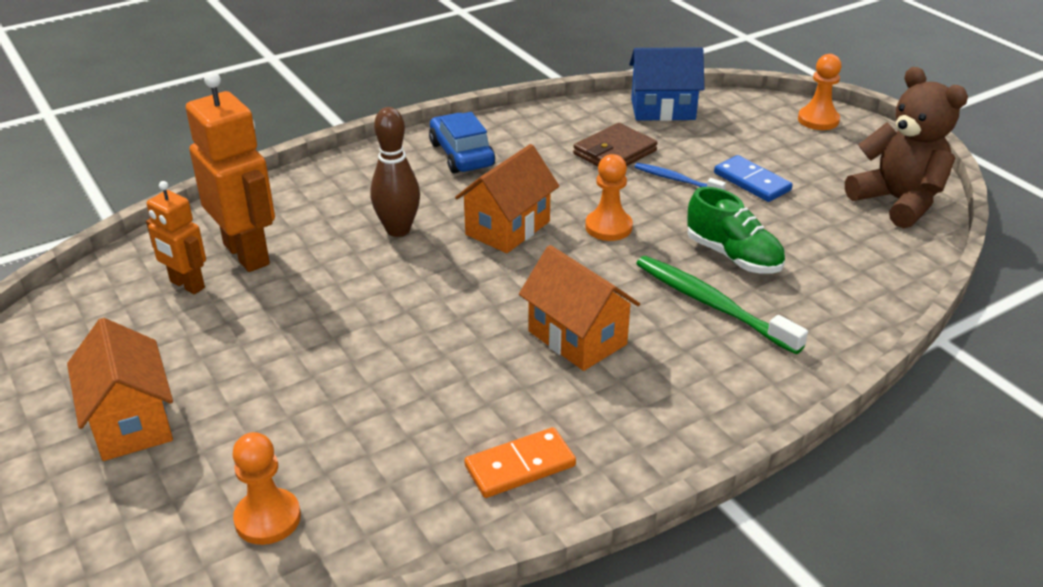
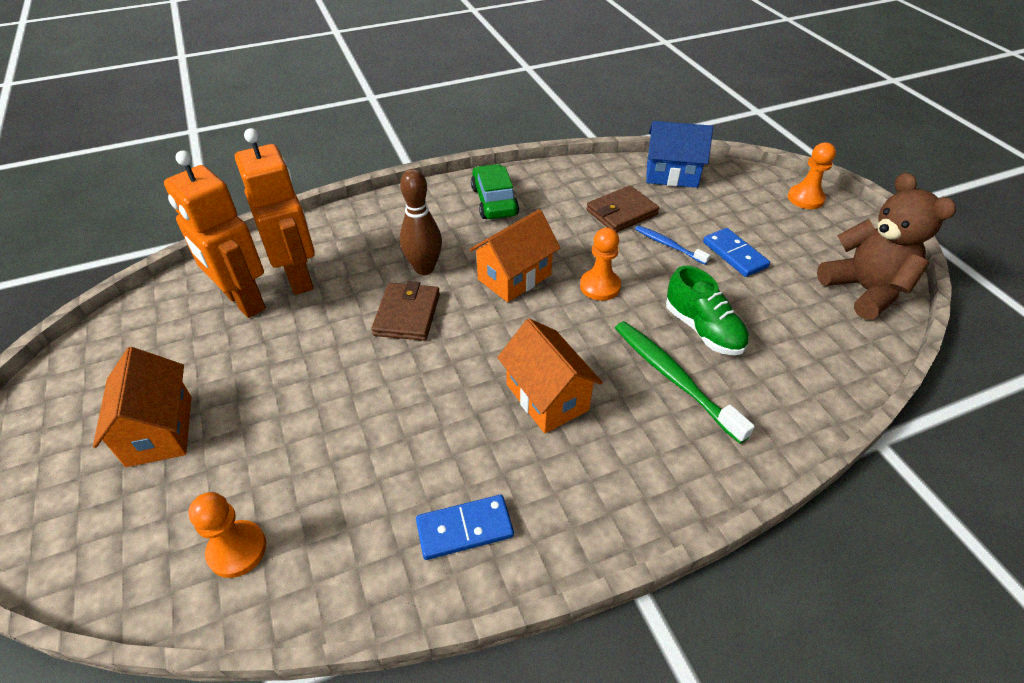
camera: 10 degrees right, 10 degrees up
orange robot [146,181,206,294] -> orange robot [164,150,266,318], size x1.71
blue car [429,112,495,174] -> green car [471,164,519,219]
orange domino [464,427,576,498] -> blue domino [416,495,514,560]
none -> brown wallet [371,281,440,341]

